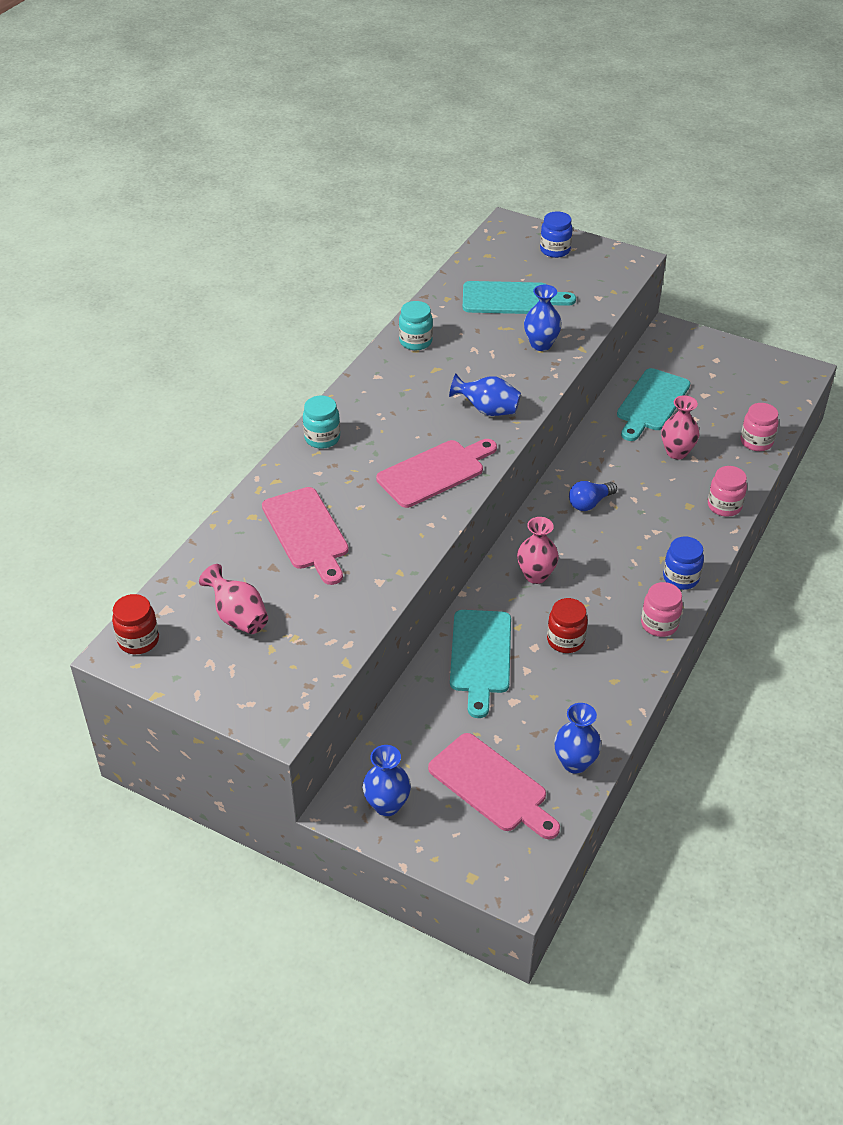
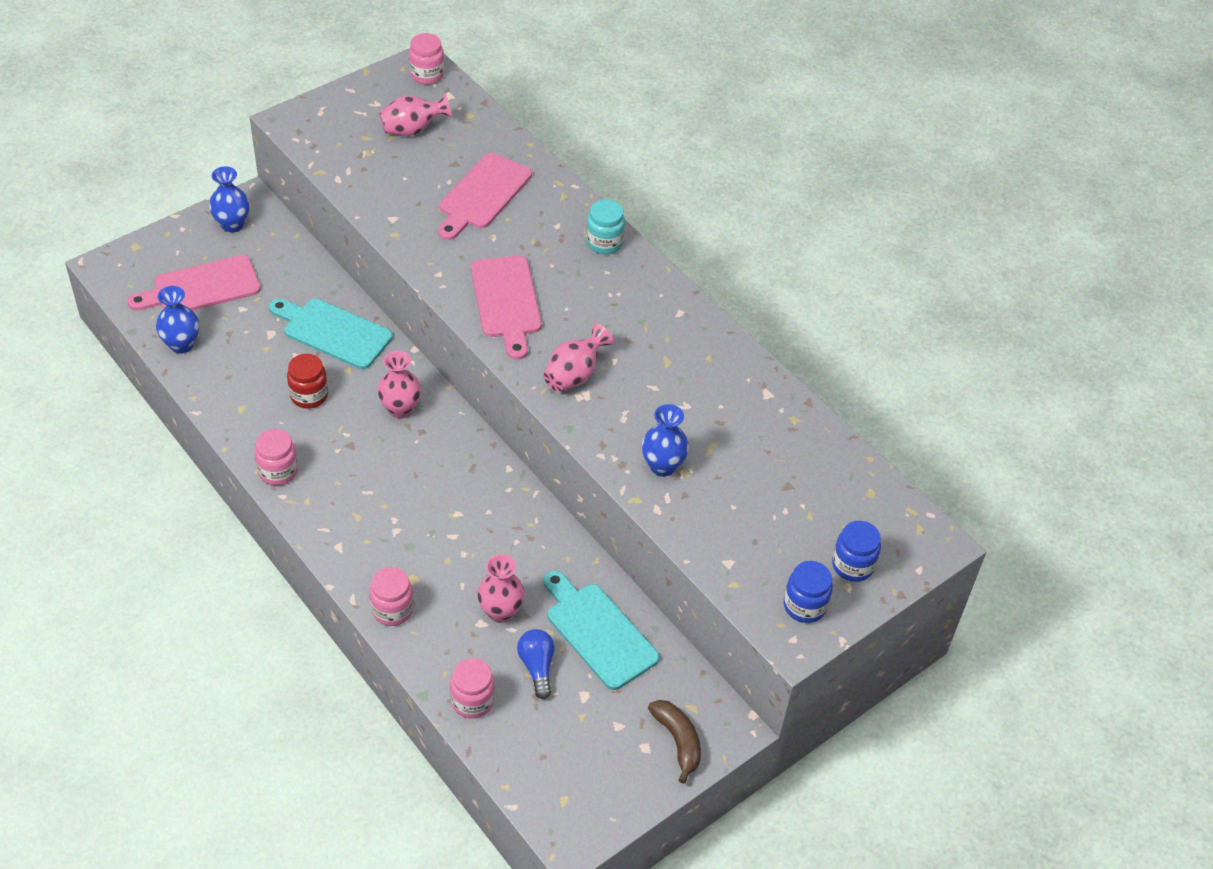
camera: 110 degrees right, 5 degrees up
red jar [112,594,159,654] -> pink jar [409,33,444,85]
pink cutting board [262,487,349,585] -> pink cutting board turned 60 degrees counterclockwise [438,153,532,240]
turquoise jar [399,301,433,350] -> none
blue vase [449,374,521,416] -> pink vase [543,323,614,392]
turquoise cutting board [463,281,576,314] -> none
blue light bulb [569,481,617,511] -> blue light bulb moved to [517,629,555,699]
blue jar [663,537,704,590] -> blue jar moved to [784,561,833,623]
none -> brown banana [648,700,701,784]

